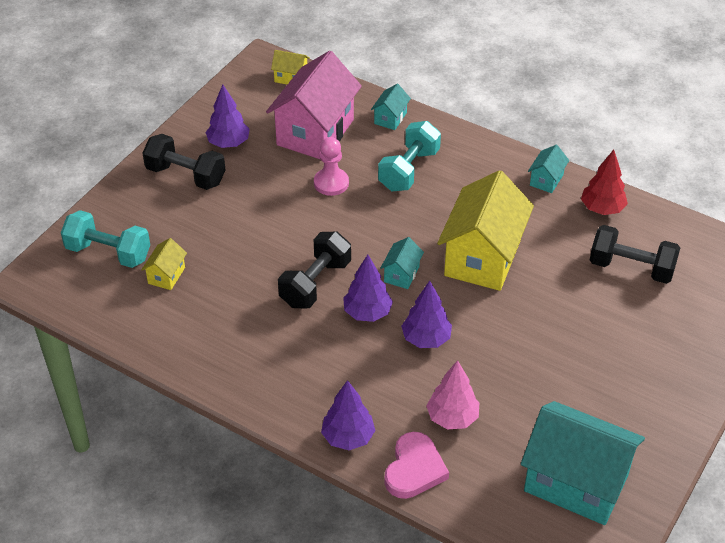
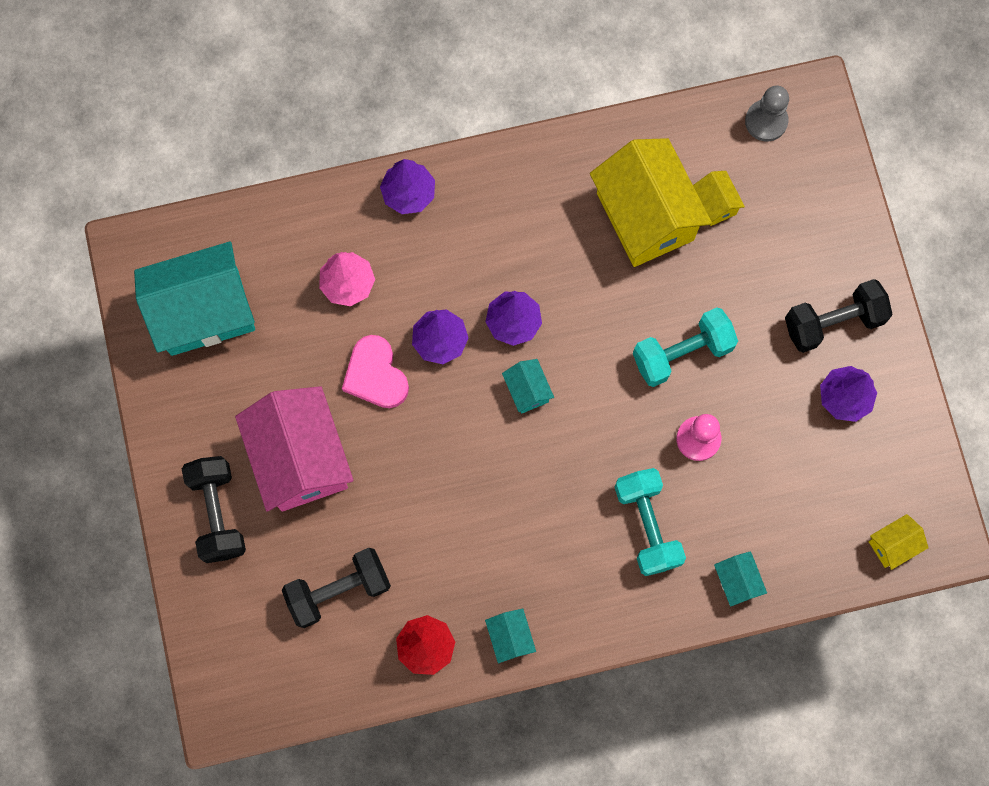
camera: 135 degrees right, 30 degrees up
turquoise dumbbell [61,210,150,268] -> turquoise dumbbell moved to [633,308,738,387]
pink house [266,51,362,159] -> pink house moved to [235,386,354,511]
black dumbbell [278,231,351,308] -> black dumbbell moved to [182,456,246,563]
pink heart [384,432,449,499] -> pink heart moved to [342,335,409,408]
yellow house [437,170,534,291] -> yellow house moved to [590,138,712,267]
none -> grey pawn [745,86,789,141]

